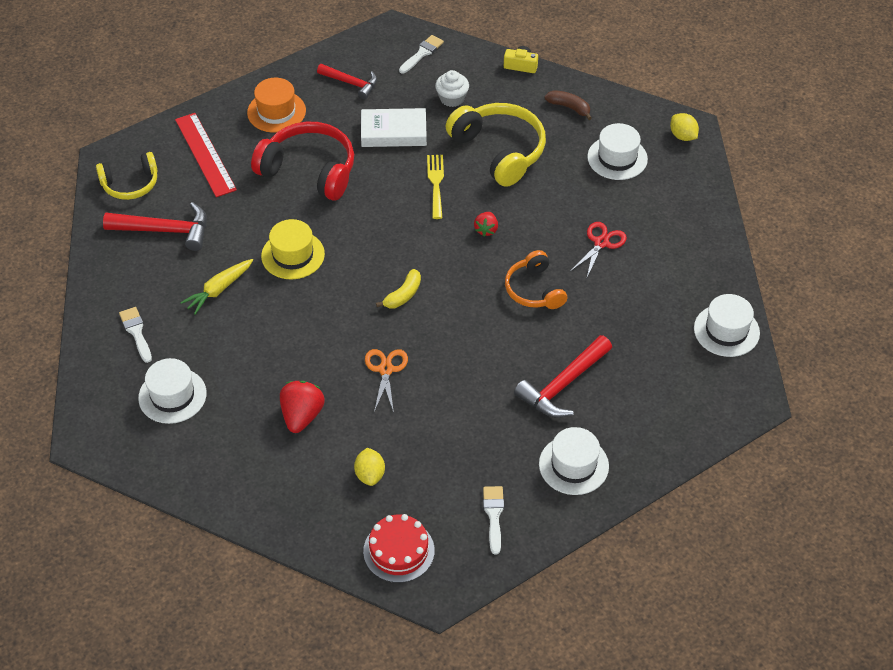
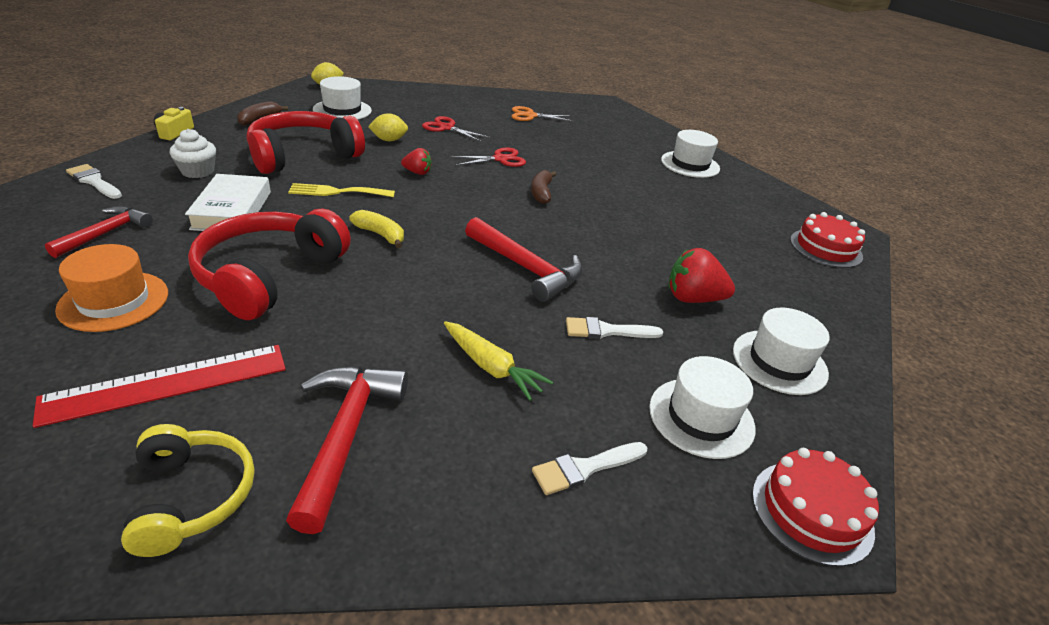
camera: 95 degrees left, 15 degrees down
yellow hat [261,219,325,280] -> none
yellow lemon [354,448,385,486] -> yellow lemon moved to [368,113,408,141]
orange scissors [365,349,408,413] -> orange scissors moved to [512,106,573,121]
yellow banana [376,269,421,308] -> yellow banana moved to [349,210,404,248]
yellow headphones [446,103,546,187] -> red headphones [247,111,365,174]
white brush [483,486,504,555] -> white brush moved to [566,317,663,339]
orange headphones [505,250,567,309] -> red scissors [450,148,526,167]
red hammer [514,335,612,418] -> red hammer moved to [465,217,583,302]
white hat [694,294,760,357] -> white hat moved to [733,307,830,395]
none -> brown banana [531,170,556,204]
none -> red cake [752,448,879,567]

